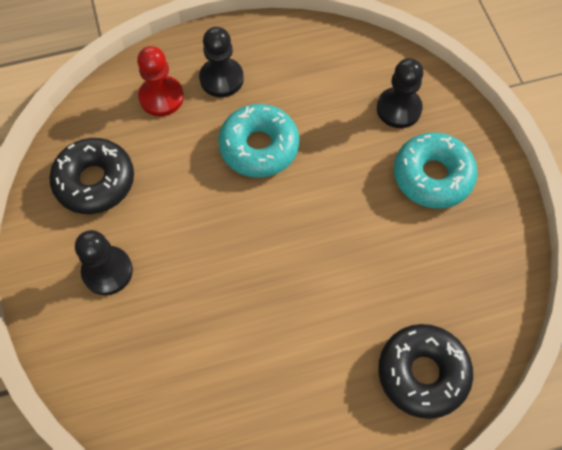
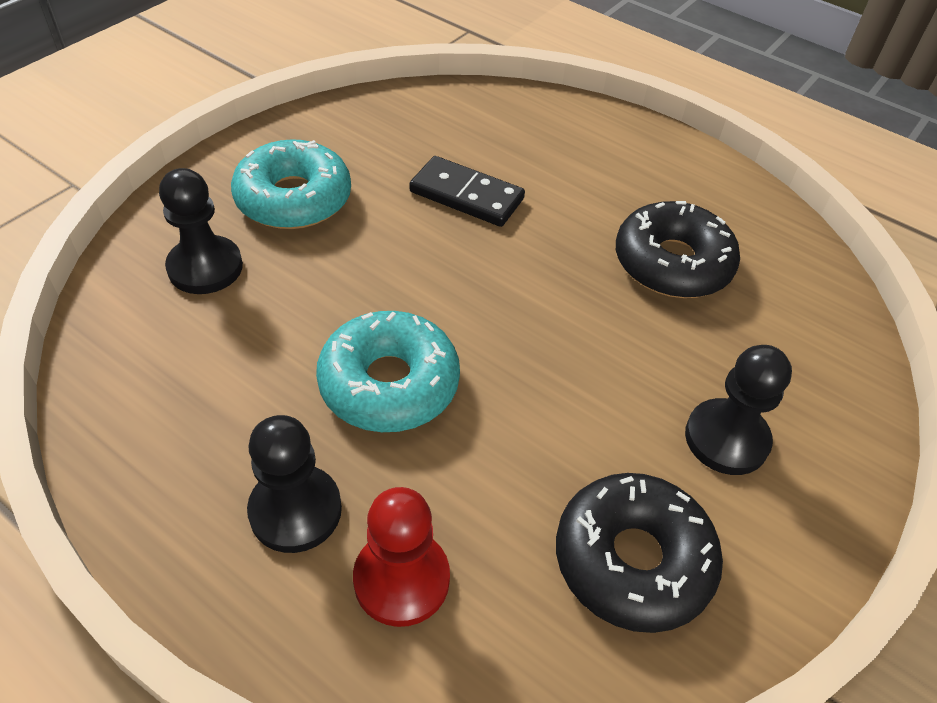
camera: 130 degrees left, 15 degrees down
black donut [378,324,473,419] -> black donut moved to [616,201,740,298]
none -> black domino [409,156,525,227]

